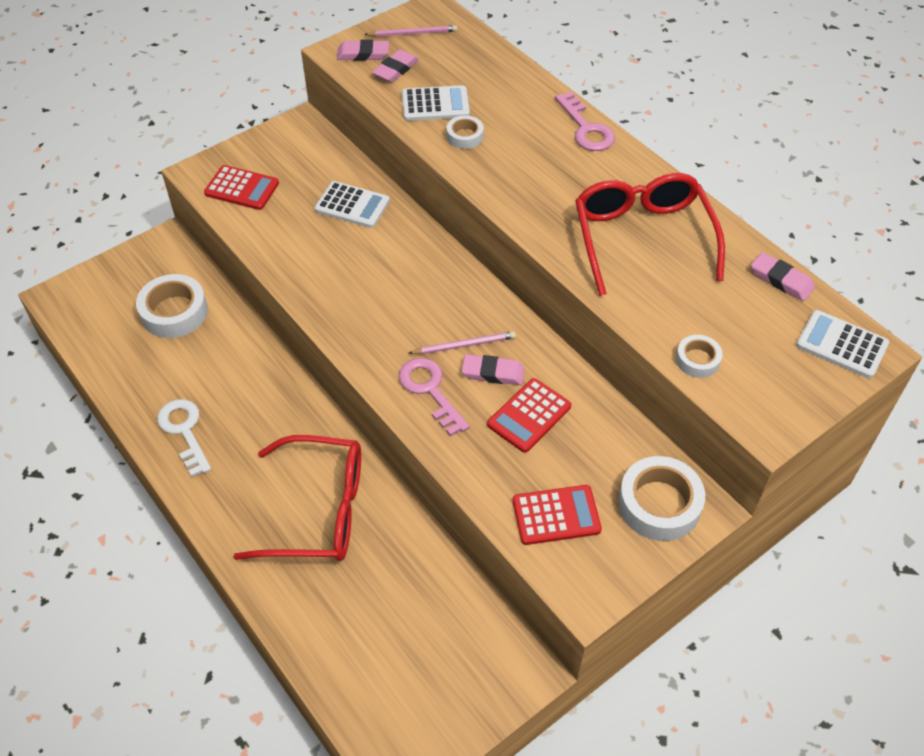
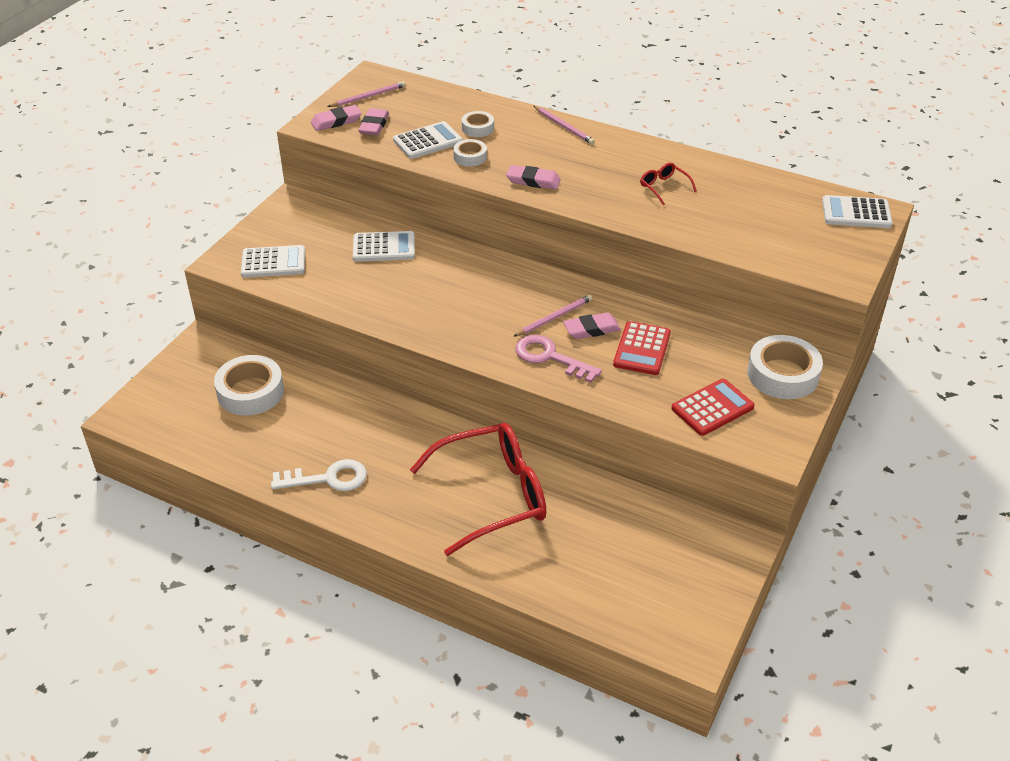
camera: 25 degrees left, 10 degrees down
white key [157,399,211,477] -> white key turned 135 degrees clockwise [271,459,367,491]
red calculator [204,165,279,210] -> white calculator [241,245,305,278]
pink key [555,92,615,151] -> pink pencil [534,106,595,145]
red glasses [575,173,725,296] -> red glasses [640,163,697,205], size x0.41
white tape [676,335,723,378] -> white tape moved to [462,111,494,137]
pink eraser [751,252,815,301] -> pink eraser moved to [506,165,561,189]

